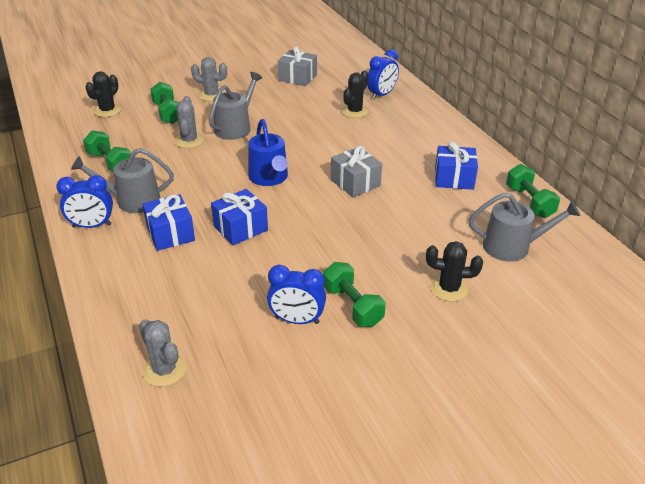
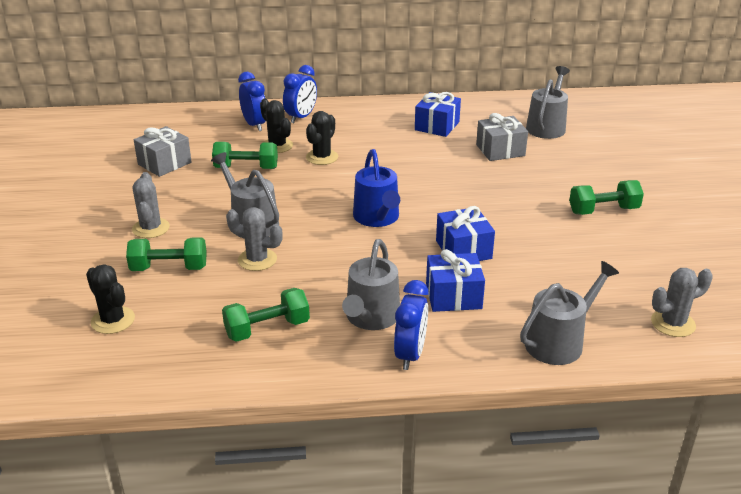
camera: 70 degrees left, 5 degrees down
grey cactus [191,57,227,101] -> grey cactus turned 45 degrees counterclockwise [132,172,170,238]
blue watering can [248,119,288,186] -> blue watering can turned 75 degrees clockwise [353,149,400,227]
blue clock [267,265,326,324] -> blue clock moved to [283,65,317,123]
grey gift [331,146,382,198] -> grey gift moved to [476,113,528,161]
black cactus [426,241,483,301] -> black cactus moved to [306,111,338,165]
green dumbbell [506,164,560,218] -> green dumbbell moved to [212,142,278,169]
none -> grey watering can [520,261,619,365]

